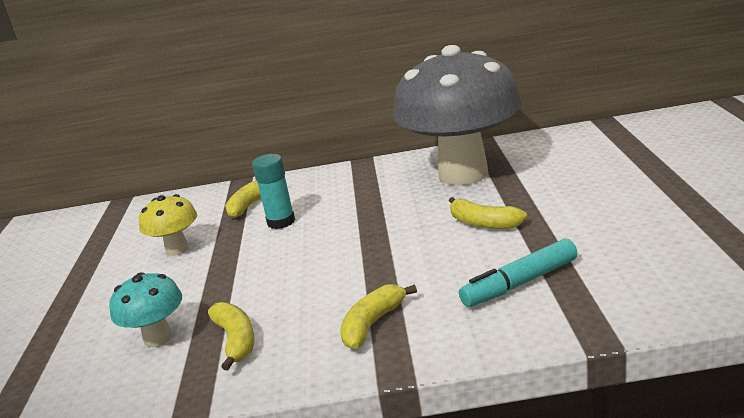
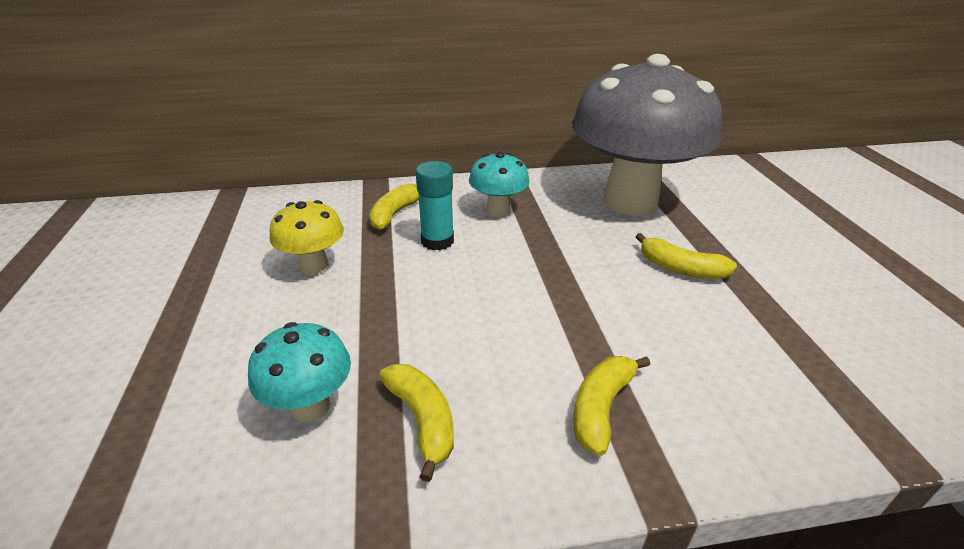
camera: 10 degrees left, 10 degrees up
turquoise marker [459,239,577,307] -> none
none -> turquoise mushroom [469,152,529,217]

